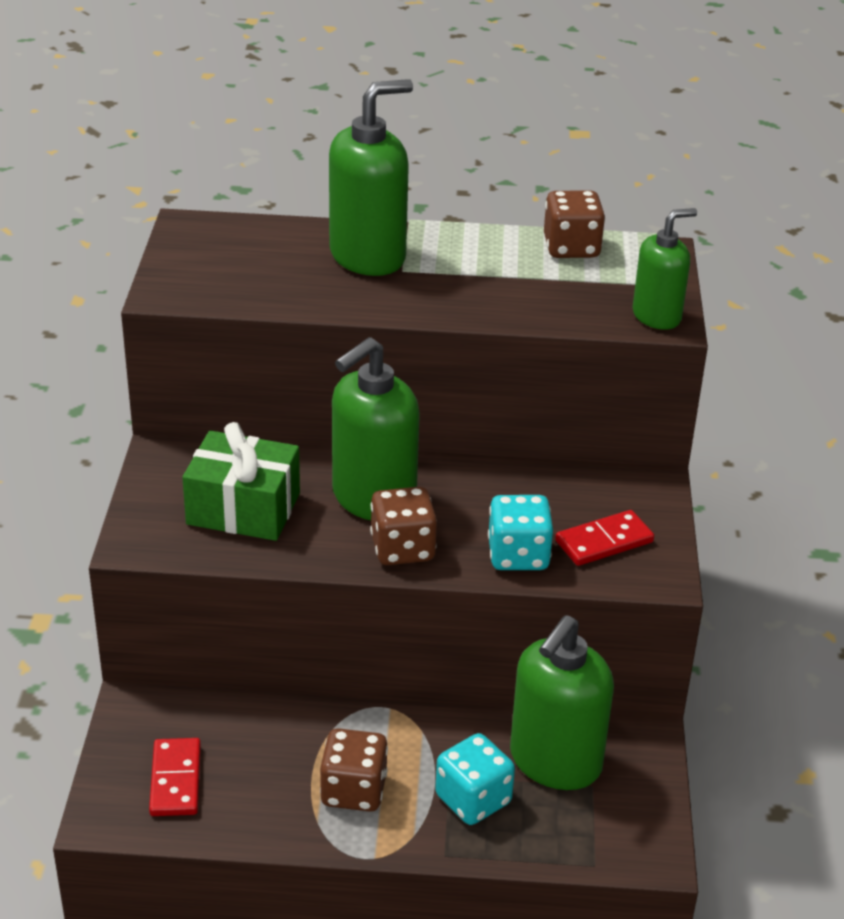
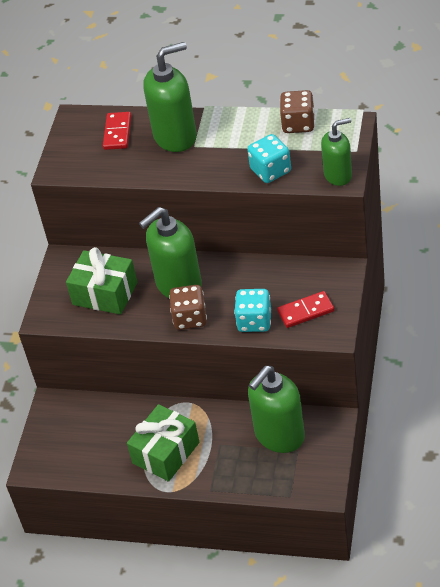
camera: 15 degrees right, 10 degrees up
red domino [149,738,201,816] -> red domino moved to [103,112,131,150]
brown dice [320,728,388,812] -> green gift [127,404,199,482]
turquoise dice [435,733,515,825] -> turquoise dice moved to [247,134,291,183]

